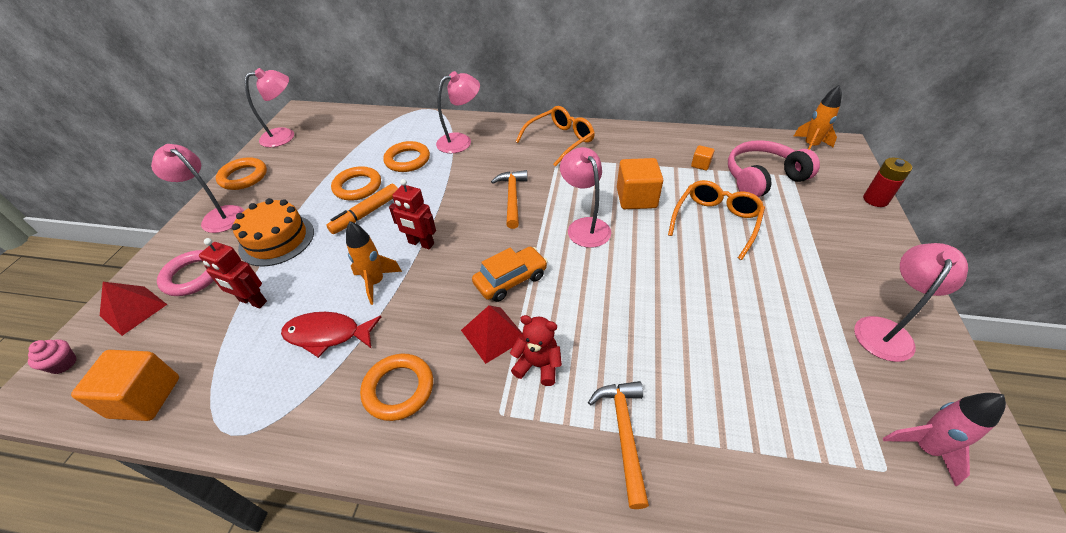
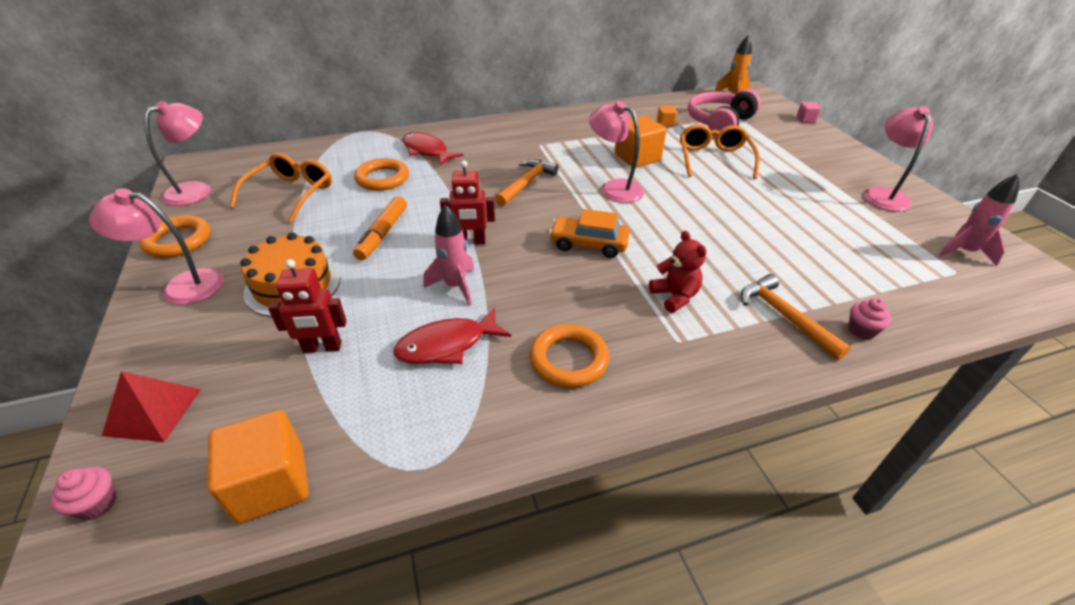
camera: 30 degrees left, 5 degrees down
pink ring [157,250,214,296] -> none
orange ring [331,166,381,201] -> none
orange rocket [346,221,402,305] -> pink rocket [424,204,474,306]
pink lamp [436,71,480,153] -> red fish [402,132,464,165]
red pyramid [461,305,523,364] -> none
orange car [472,247,548,302] -> orange car turned 105 degrees counterclockwise [549,209,630,258]
orange hammer [491,170,528,229] -> orange hammer turned 60 degrees clockwise [495,159,559,206]
red teddy bear [510,315,562,386] -> red teddy bear turned 75 degrees clockwise [649,231,707,313]
orange glasses [515,106,595,167] -> orange glasses moved to [230,153,332,223]
red battery [863,158,912,207] -> pink cube [797,102,821,123]
none -> pink cupcake [848,298,891,339]

